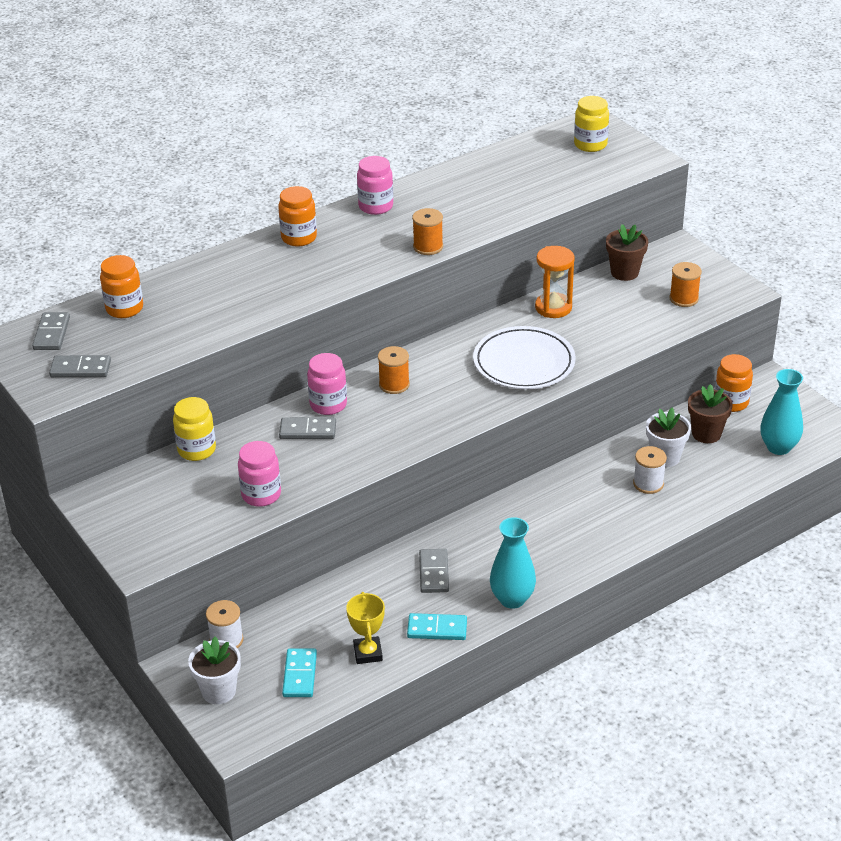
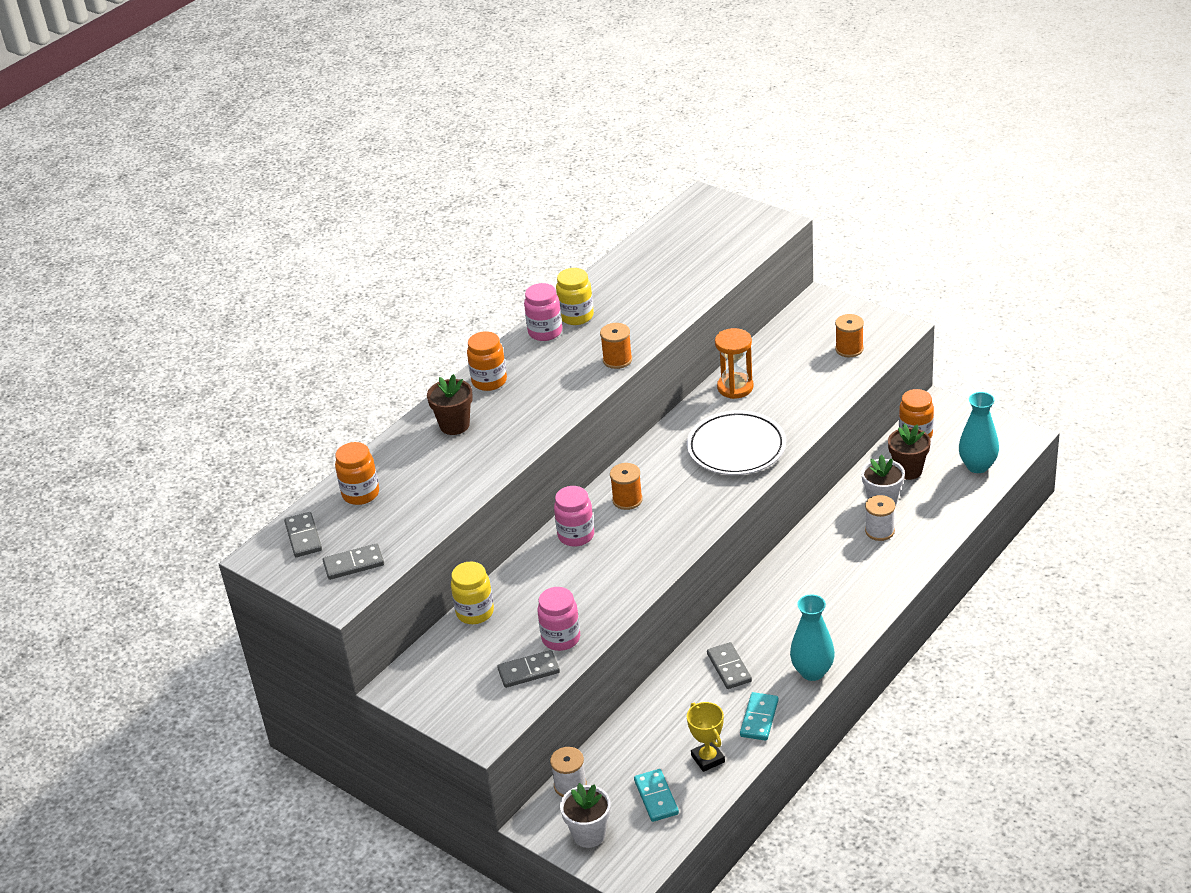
camera: 15 degrees left, 0 degrees up
grey domino [279,417,336,439] -> grey domino moved to [497,650,560,688]
turquoise domino [407,613,467,640] -> turquoise domino turned 60 degrees counterclockwise [740,692,778,741]
yellow jar [574,96,609,152] -> yellow jar moved to [556,268,594,325]
brown flower pot [606,224,648,281] -> brown flower pot moved to [427,374,473,435]

